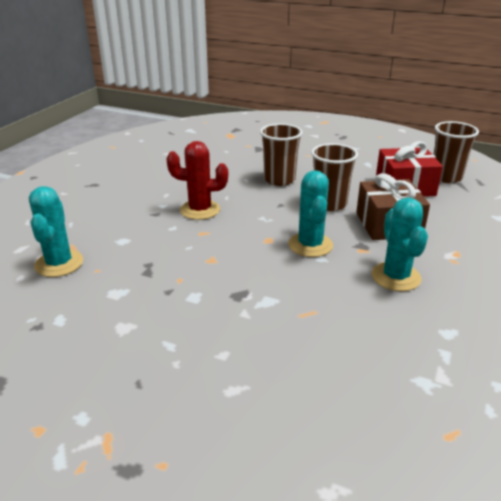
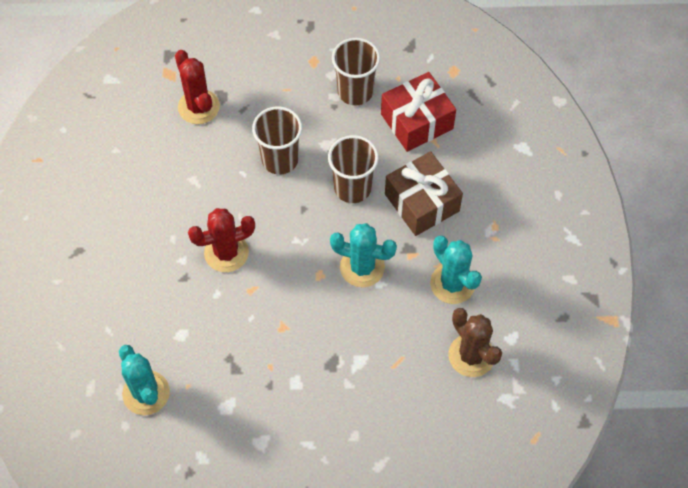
camera: 25 degrees left, 30 degrees up
turquoise cactus [288,170,333,257] -> turquoise cactus turned 45 degrees counterclockwise [330,223,397,287]
brown cup [433,121,479,183] -> brown cup moved to [332,38,380,105]
none -> red cactus [175,50,220,124]
none -> brown cactus [448,308,502,377]

